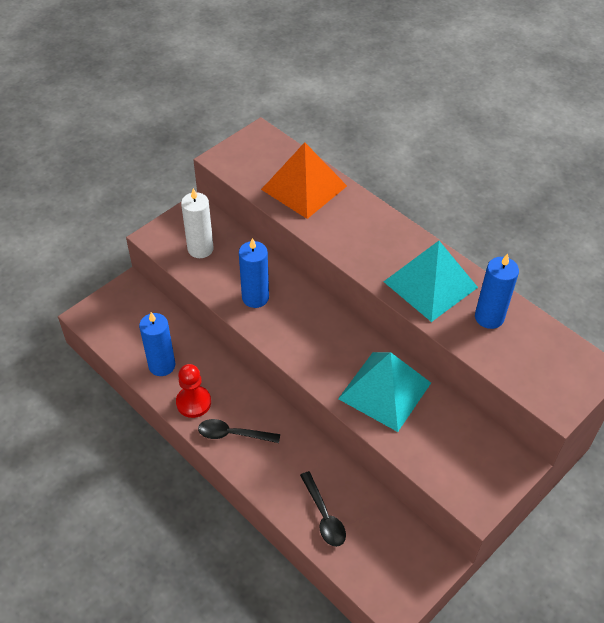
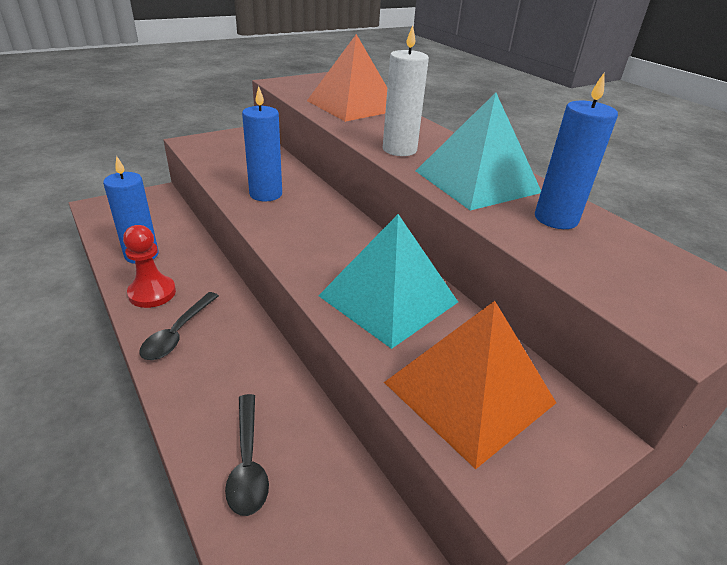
camera: 10 degrees right, 15 degrees down
white candle [181,188,214,258] -> white candle moved to [383,25,429,156]
black spoon [198,419,280,443] -> black spoon turned 90 degrees counterclockwise [139,292,219,360]
none -> orange pyramid [384,301,556,469]

